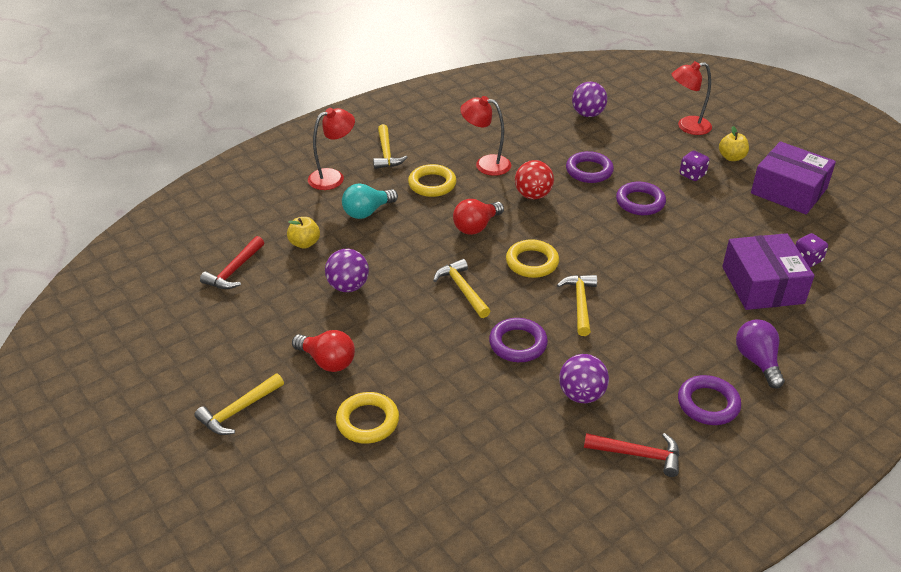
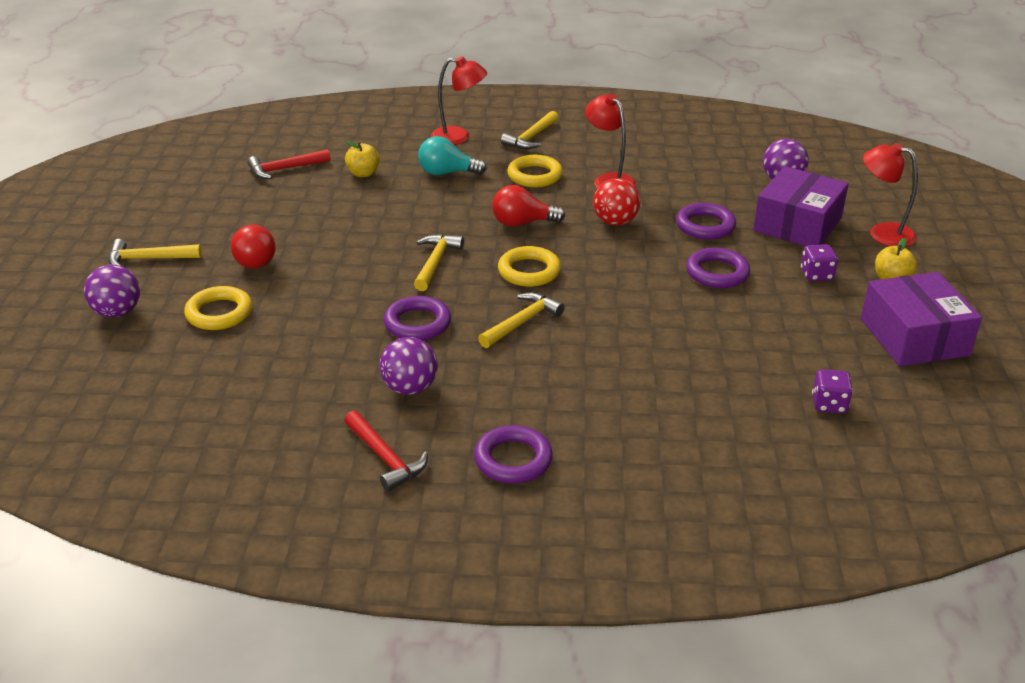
camera: 40 degrees right, 5 degrees down
purple ball [325,249,369,292] -> purple ball moved to [84,264,140,318]
purple box [722,233,815,310] -> purple box moved to [753,166,849,246]
purple light bulb [736,319,785,389] -> none

